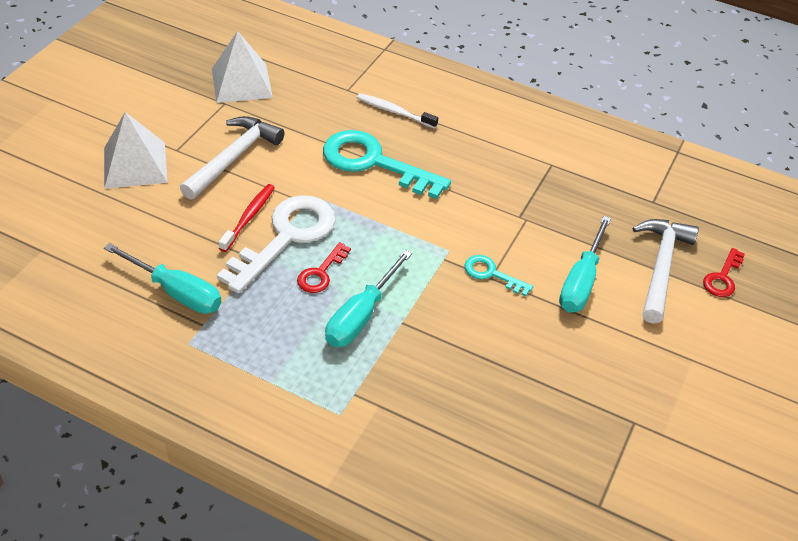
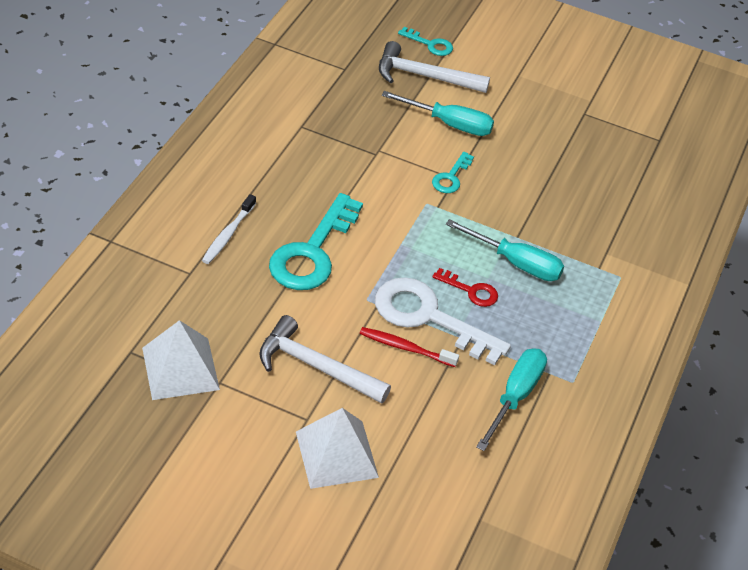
camera: 95 degrees left, 0 degrees up
red key [703,248,745,297] -> turquoise key [398,27,453,56]

